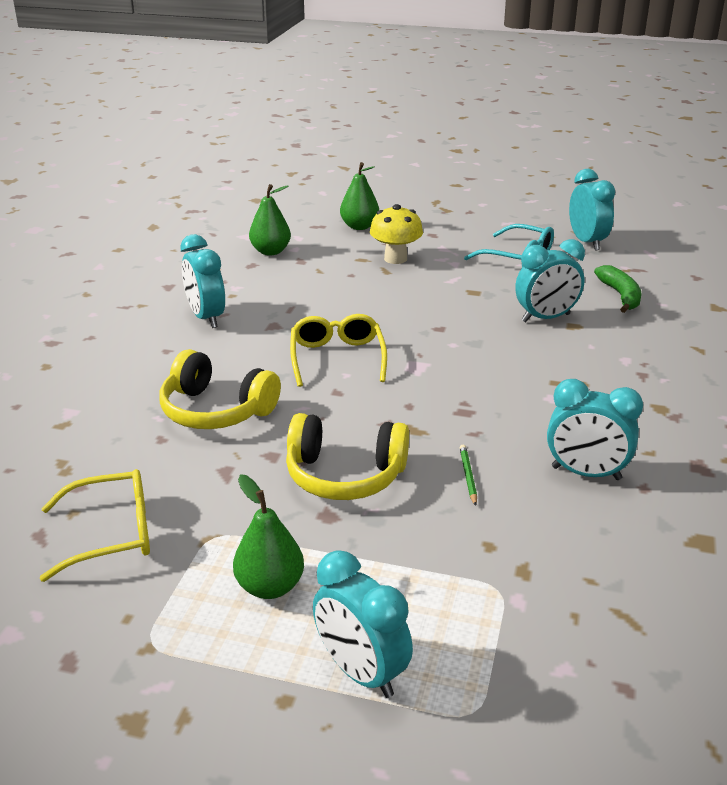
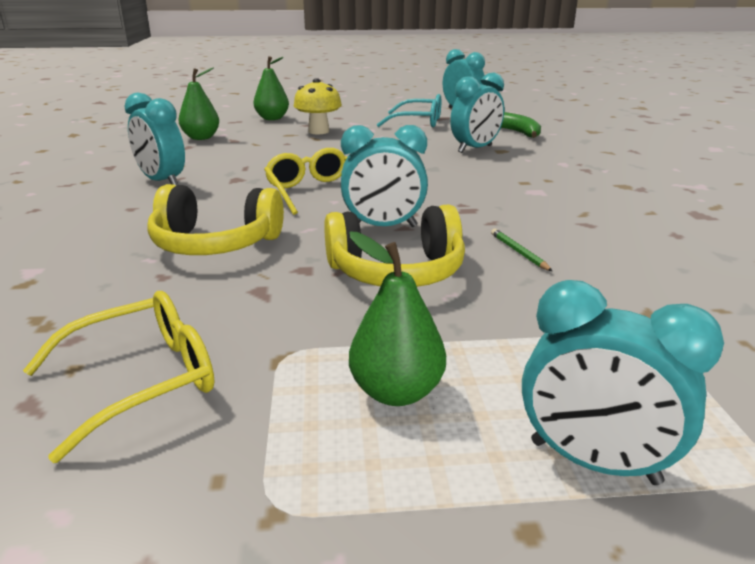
camera: 20 degrees left, 5 degrees down
turquoise clock [547,379,643,480] -> turquoise clock moved to [341,125,428,227]

